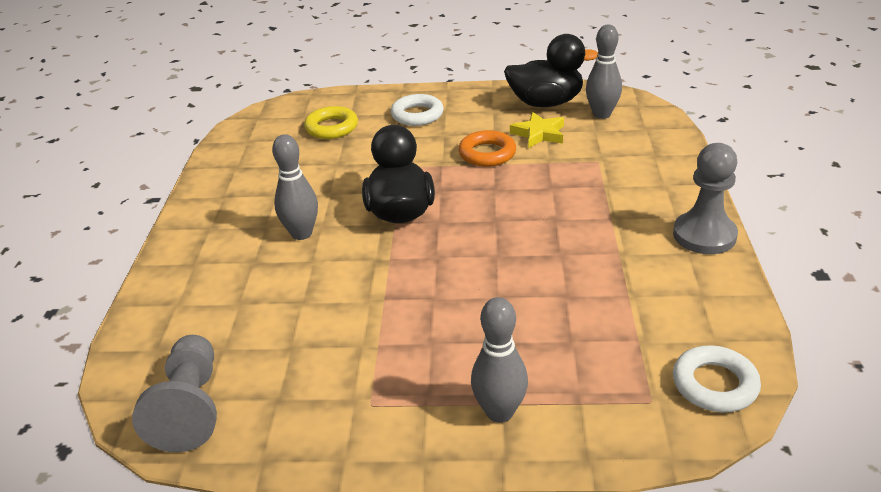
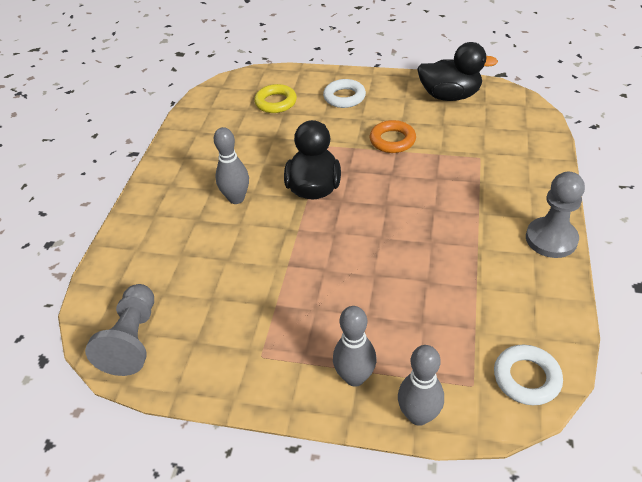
camera: 10 degrees right, 10 degrees up
yellow star [510,112,564,148] -> none
grey bowling pin [586,25,622,119] -> grey bowling pin moved to [398,345,444,426]

